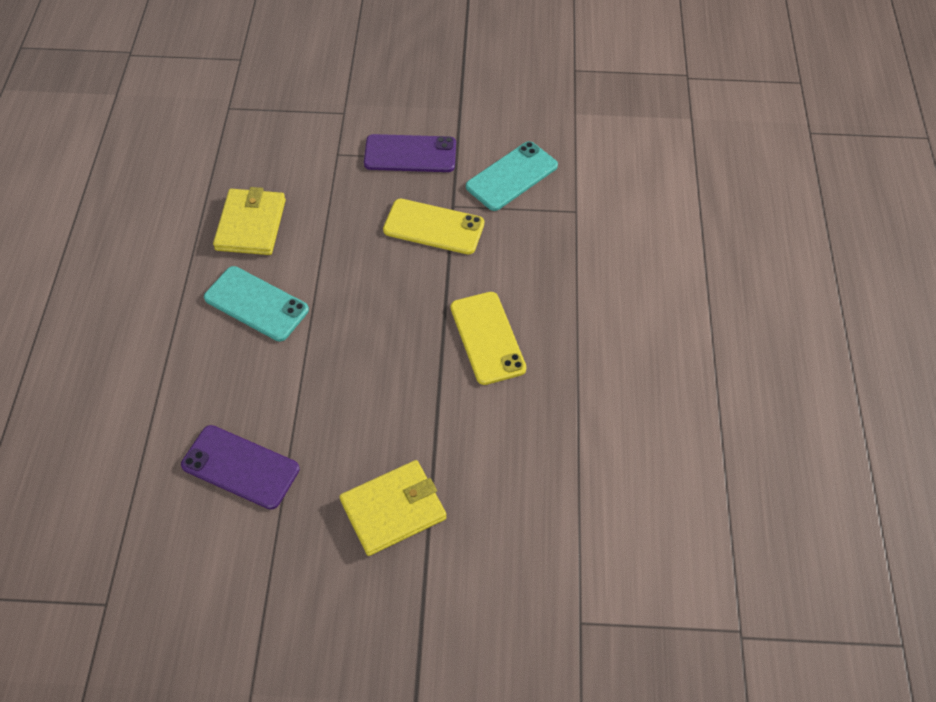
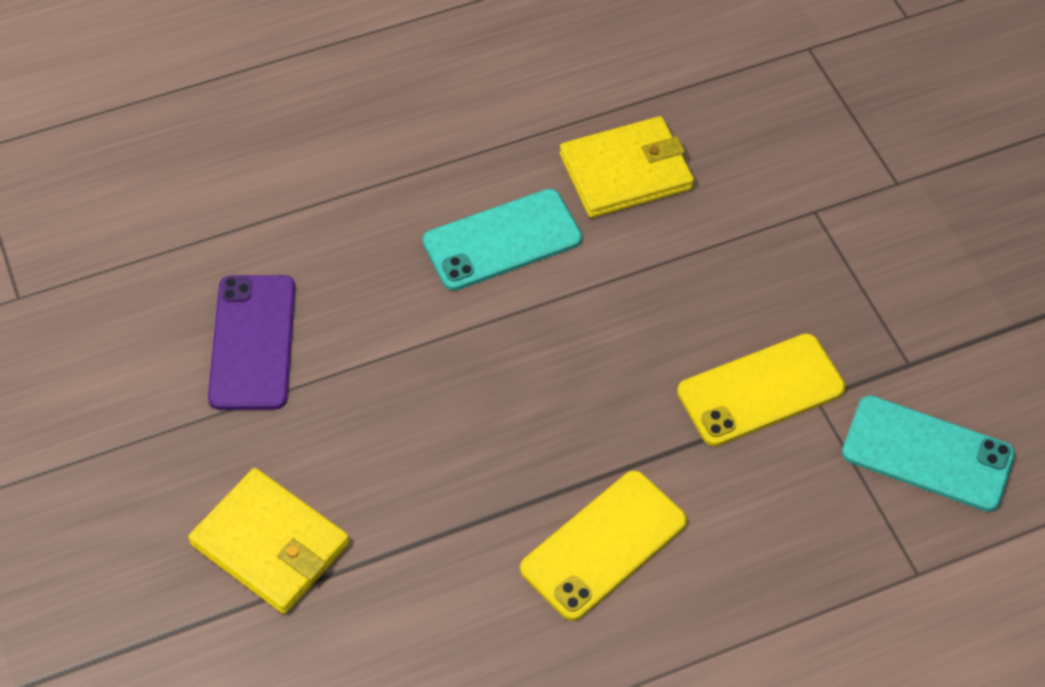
camera: 65 degrees right, 0 degrees up
turquoise phone [204,266,309,341] -> turquoise phone turned 60 degrees clockwise [423,189,582,291]
purple phone [364,134,456,172] -> none
yellow phone [383,199,484,254] -> yellow phone turned 75 degrees clockwise [677,334,846,446]

